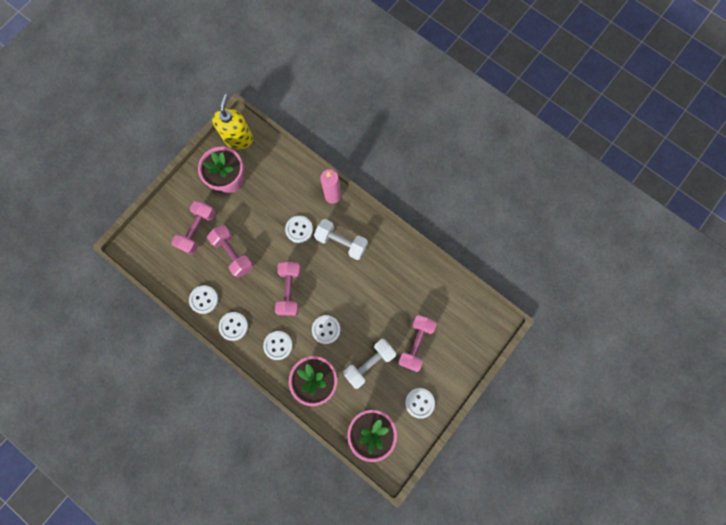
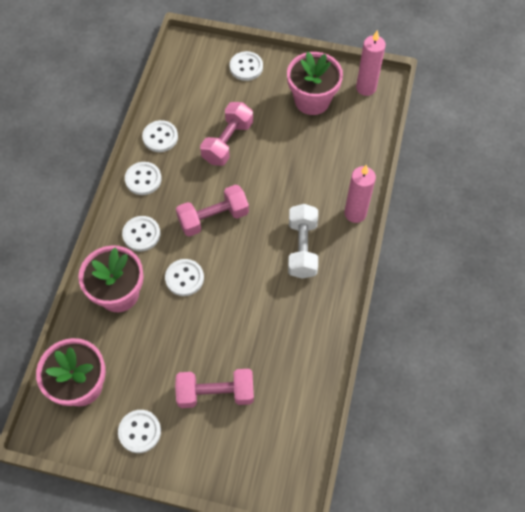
camera: 65 degrees right, 15 degrees down
pink dumbbell [171,200,216,255] -> none
yellow soap dispenser [212,94,253,150] -> pink candle [356,30,386,96]
white button [285,216,313,243] -> white button moved to [230,51,263,81]
white dumbbell [343,339,396,389] -> none

